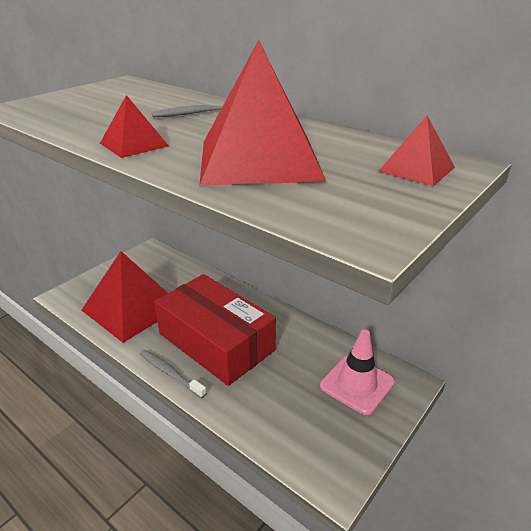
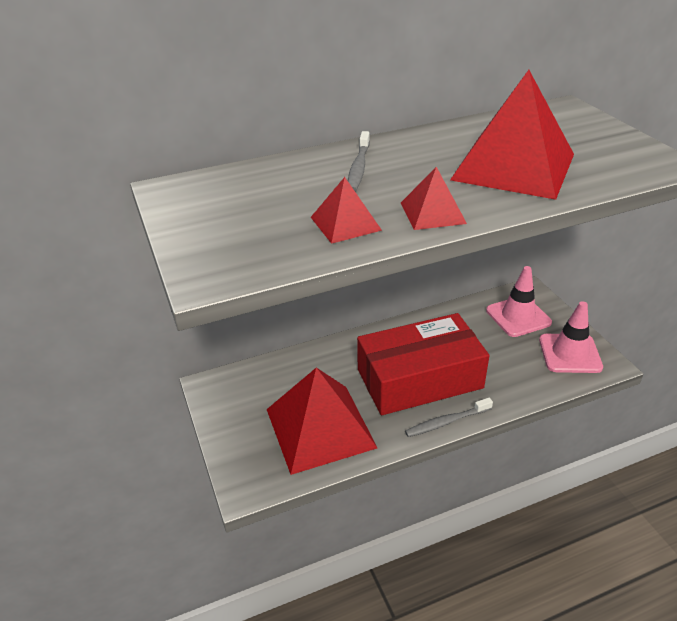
camera: 60 degrees left, 5 degrees up
red pyramid [378,115,455,186] -> red pyramid moved to [311,177,382,244]
none -> pink traffic cone [539,301,603,373]

